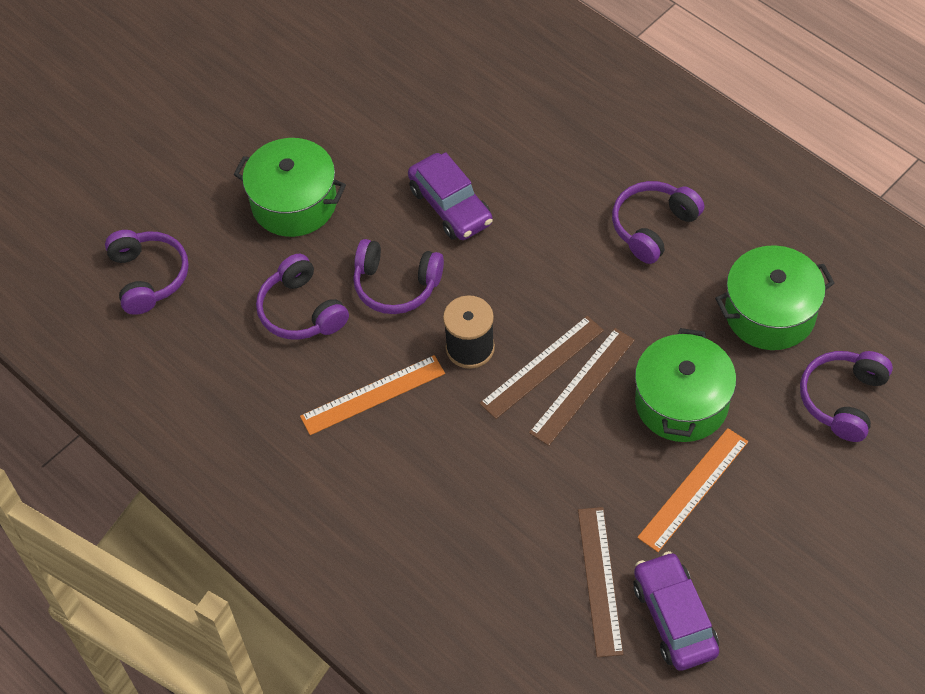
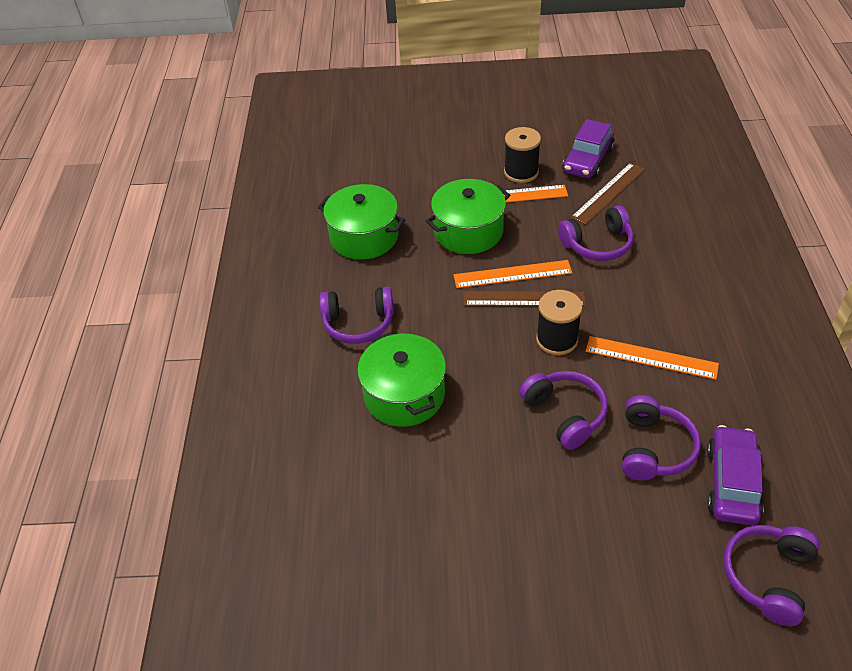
camera: 135 degrees left, 10 degrees down
green pot [233,138,346,237] -> green pot moved to [357,332,446,427]
purple car [408,152,493,240] -> purple car moved to [707,425,764,525]
brown ruler [529,328,635,446] -> orange ruler [454,260,572,288]
purple headphones [800,351,893,442] -> purple headphones moved to [558,206,634,261]
none -> black spool [504,127,541,183]

